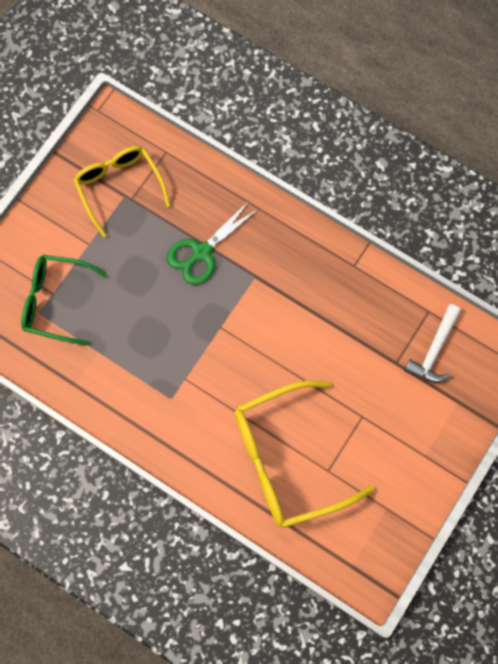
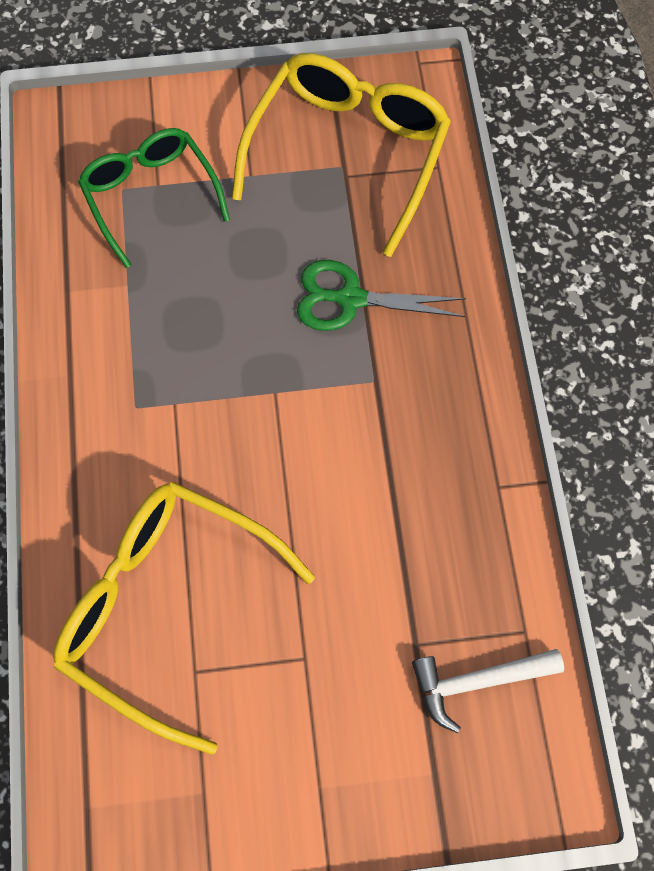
camera: 50 degrees right, 5 degrees down
yellow glasses [73,146,171,237] -> yellow glasses [232,53,451,257], size x1.51

